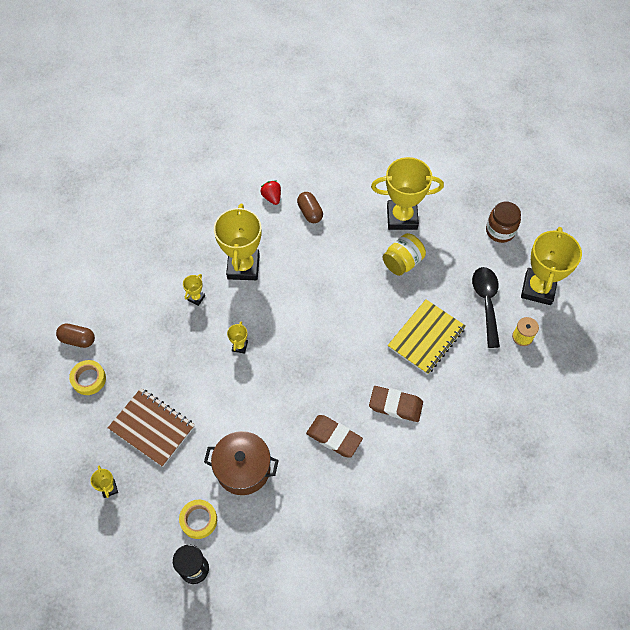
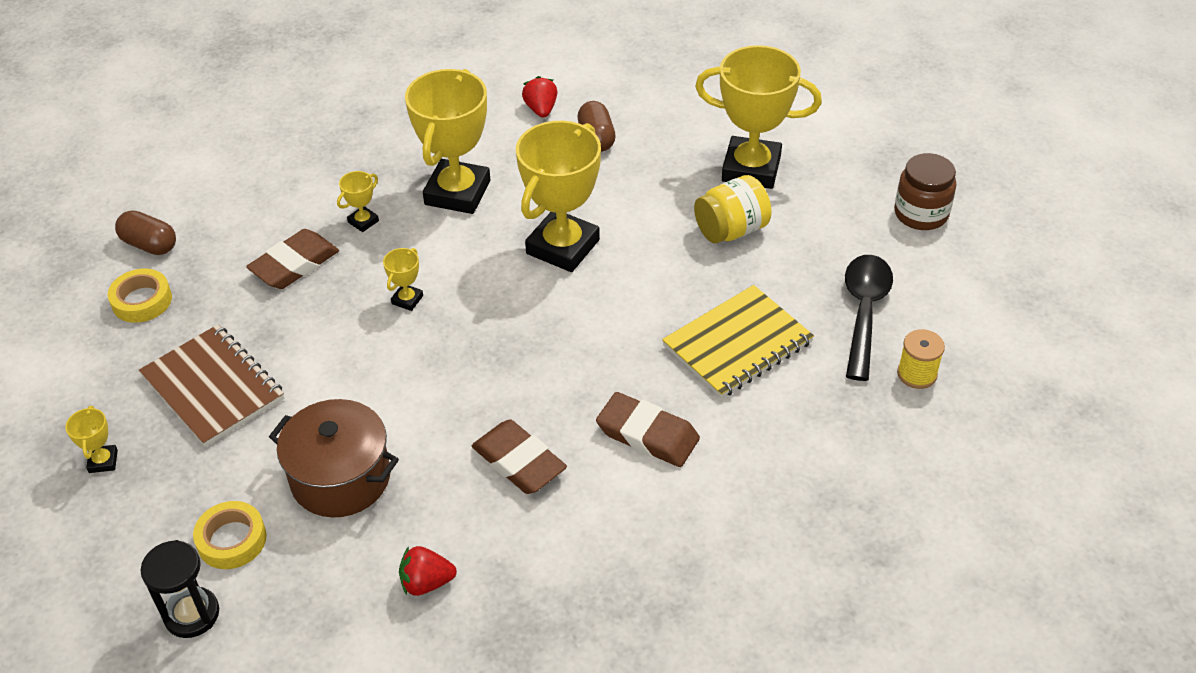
camera: 15 degrees right, 15 degrees down
yellow trophy [521,227,582,305] -> yellow trophy moved to [516,121,601,272]
none -> brown eraser [246,229,339,289]
none -> red strawberry [399,546,457,596]

